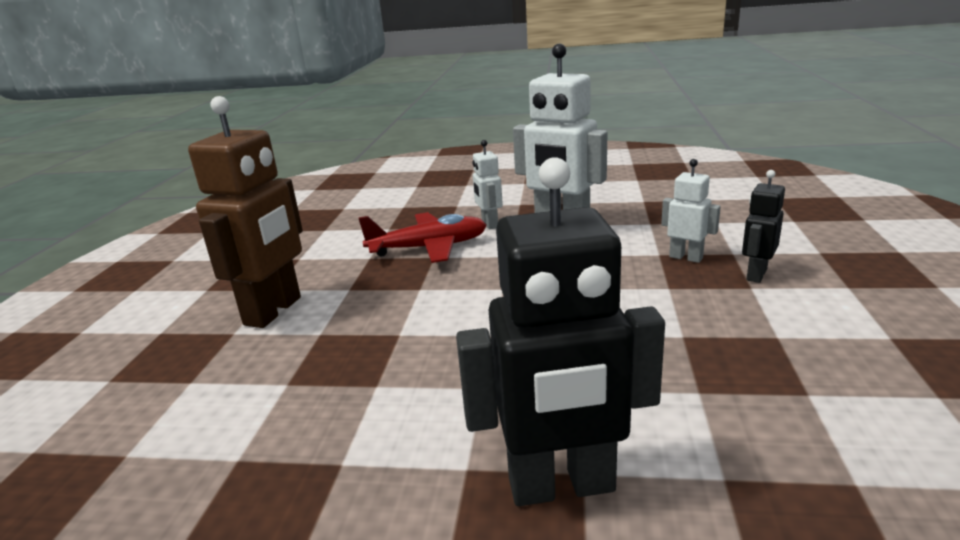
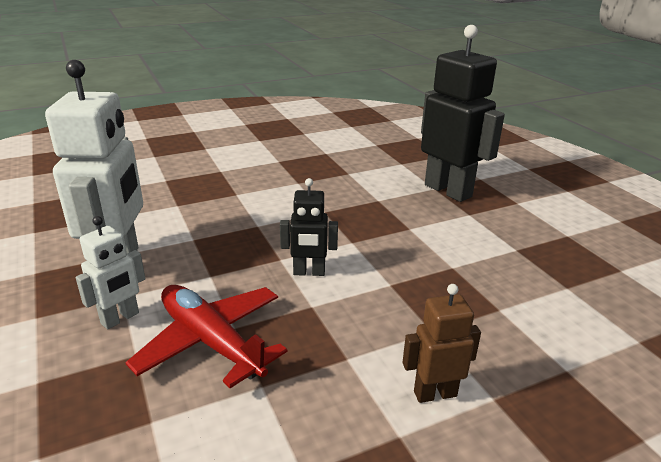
camera: 125 degrees left, 5 degrees up
brown robot [188,96,303,328] -> brown robot [402,284,481,403], size x0.51
white robot [661,159,721,263] -> none
black robot [742,170,785,283] -> black robot moved to [280,178,338,276]

